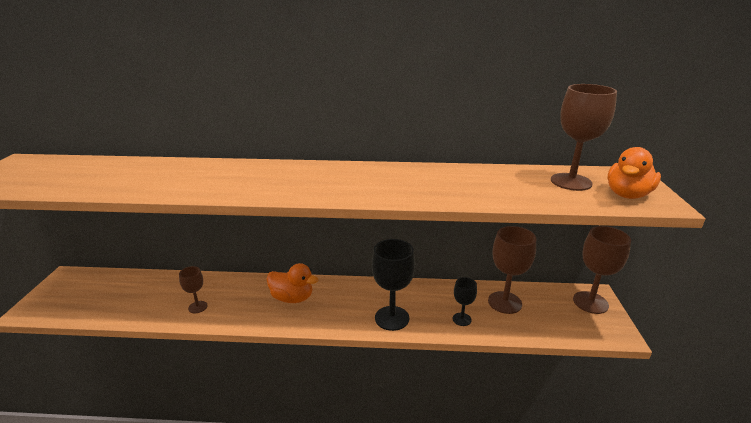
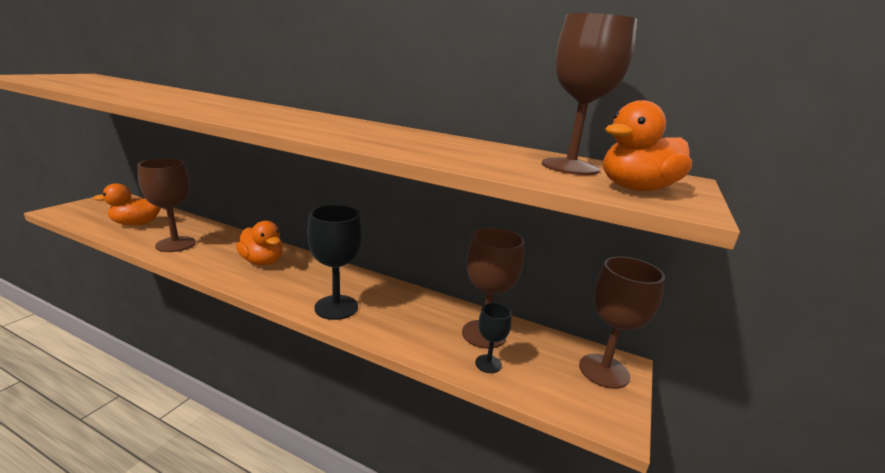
camera: 20 degrees right, 5 degrees down
brown goblet [179,266,208,313] -> brown goblet [138,158,196,252], size x1.84
black goblet [453,277,477,326] -> black goblet moved to [475,303,512,373]
none -> orange duck [93,183,161,225]

